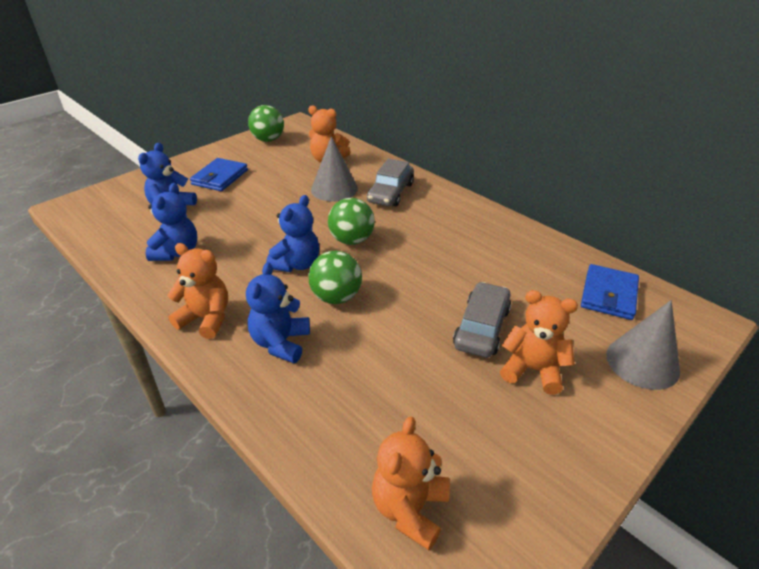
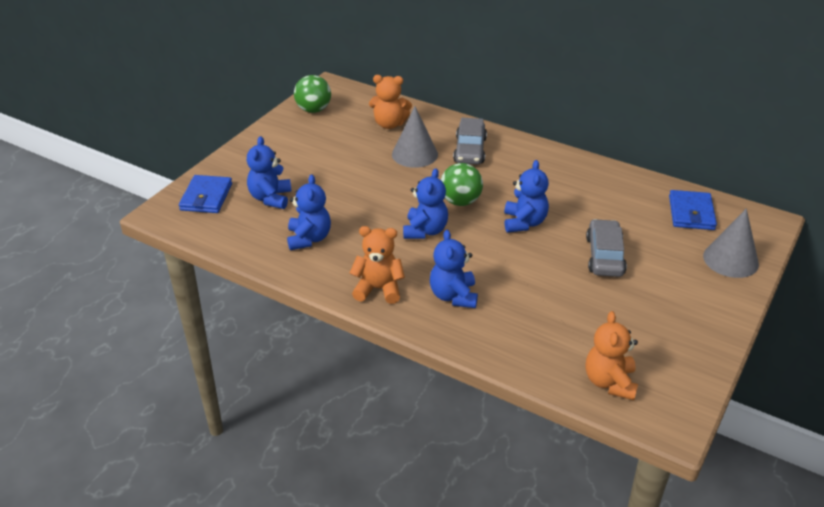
camera: 15 degrees left, 0 degrees up
blue wallet [190,158,248,191] -> blue wallet moved to [179,175,232,213]
green ball [308,251,362,304] -> none
orange teddy bear [500,290,578,395] -> none
none -> blue teddy bear [504,160,549,233]

